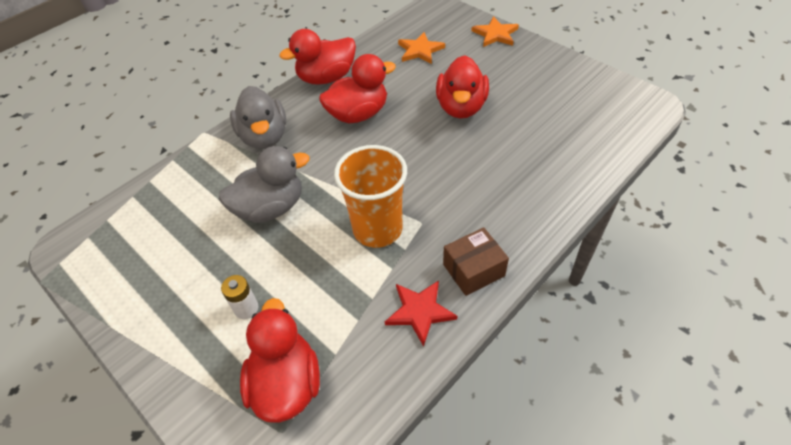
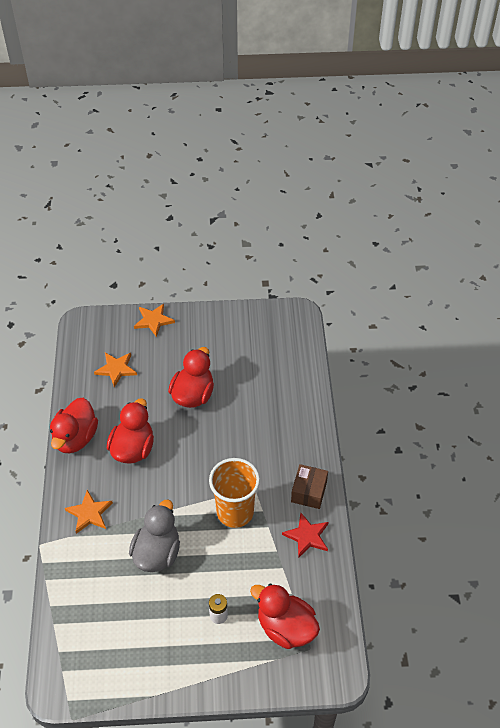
camera: 50 degrees left, 0 degrees up
grey duck [230,86,286,149] -> orange star [65,490,113,534]
red duck [436,55,489,119] -> red duck turned 120 degrees counterclockwise [168,347,214,408]

